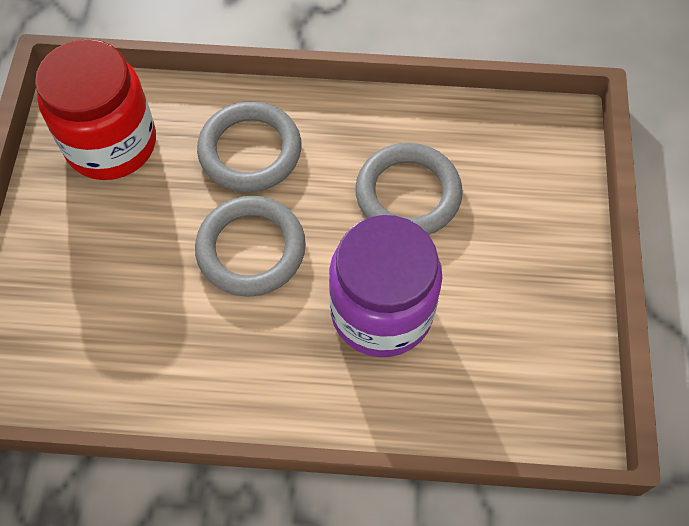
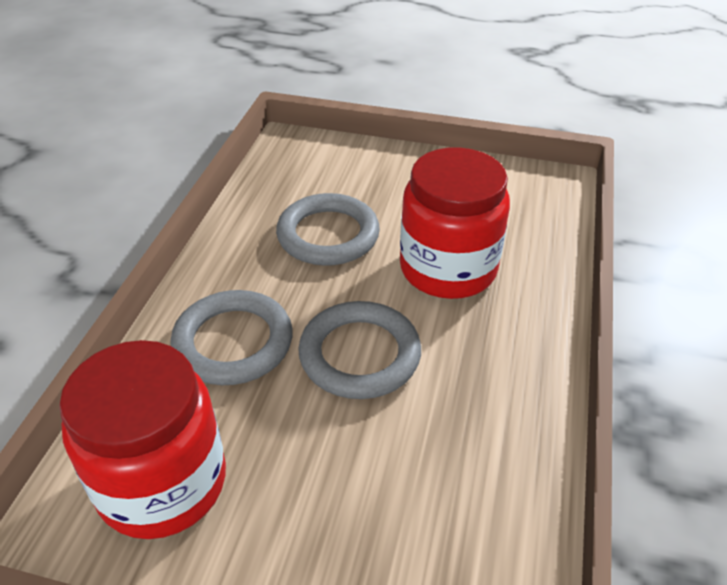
camera: 80 degrees left, 20 degrees down
purple jar [329,215,442,357] -> red jar [400,148,510,299]

